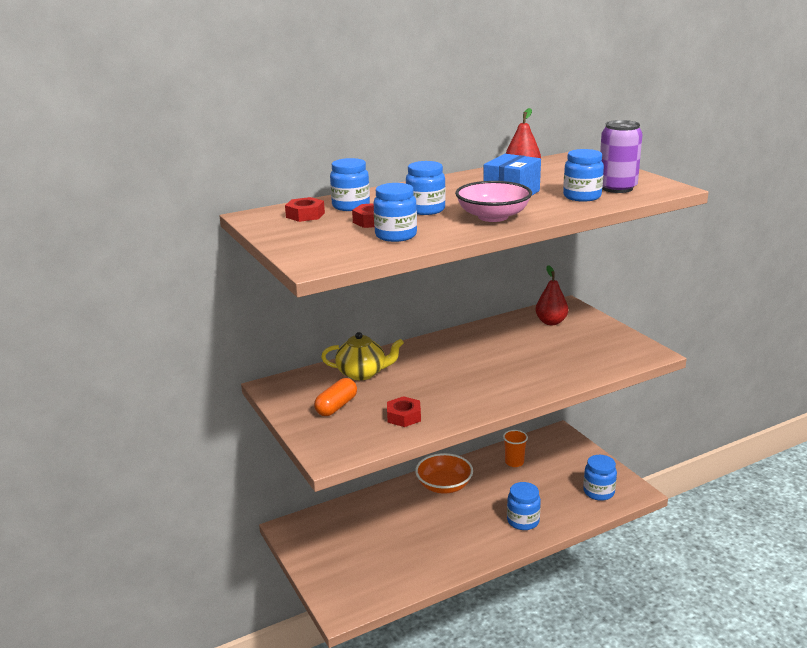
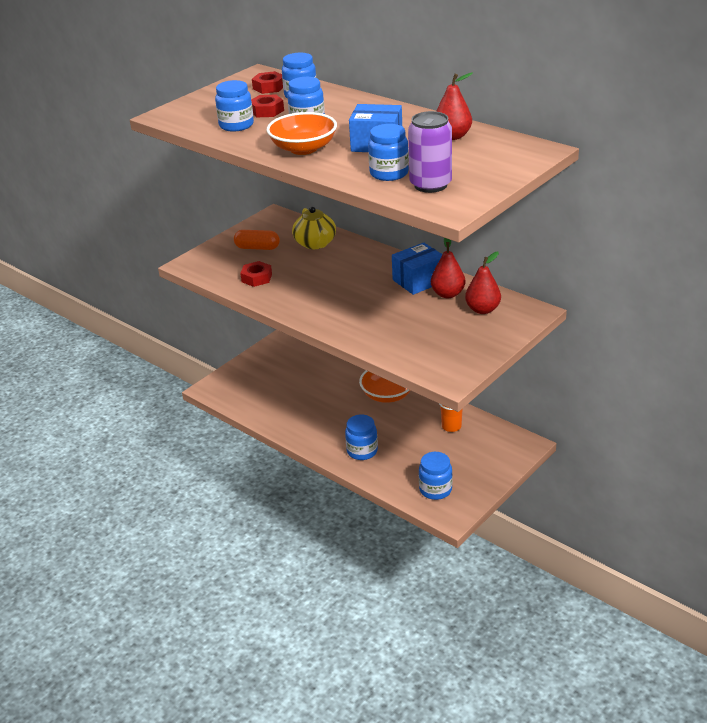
camera: 70 degrees right, 10 degrees up
pink bowl [455,181,532,222] -> orange bowl [266,112,337,155]
none -> blue box [392,242,442,295]
none -> red pear [431,238,465,298]

